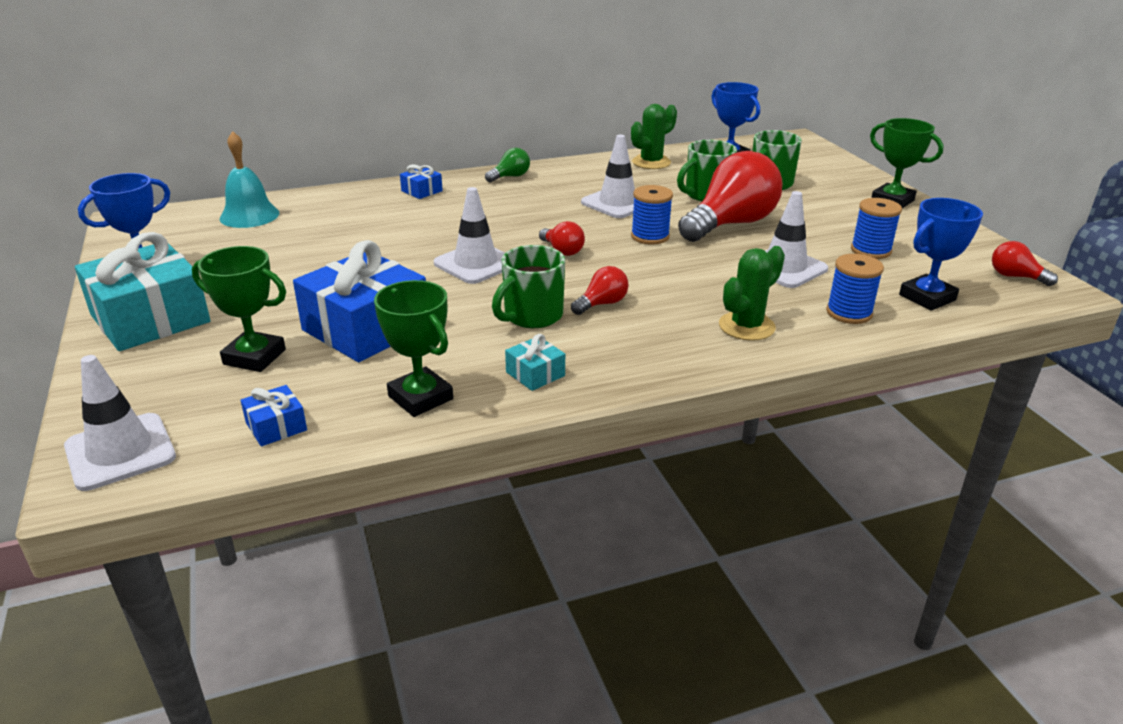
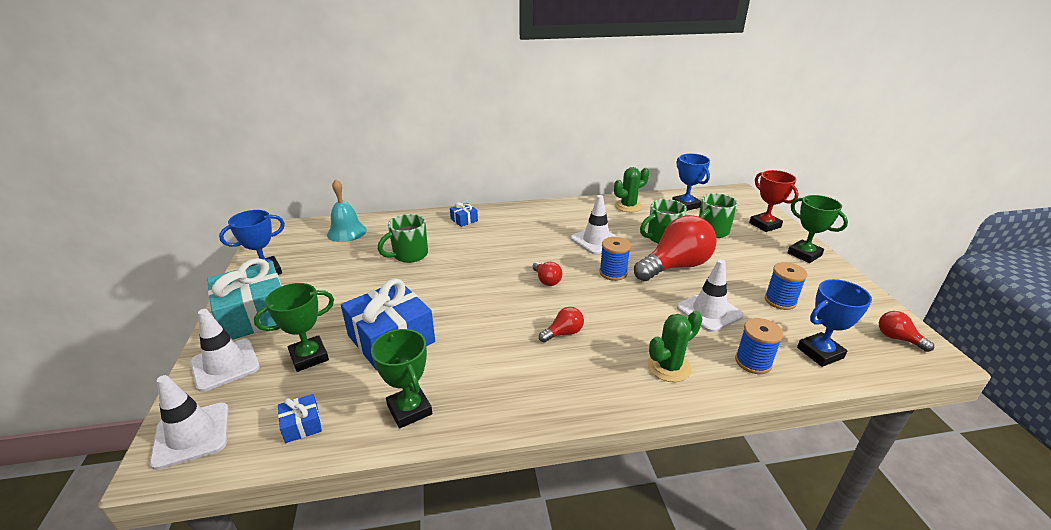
camera: 10 degrees right, 0 degrees up
green trophy [192,246,286,372] -> green trophy turned 60 degrees counterclockwise [254,283,334,372]
white traffic cone [434,187,505,284] -> white traffic cone moved to [190,309,260,392]
green light bulb [485,148,530,183] -> none
green mug [492,245,565,328] -> green mug moved to [378,214,428,263]
turquoise gift [505,334,565,391] -> none
none -> red trophy [749,170,799,232]

